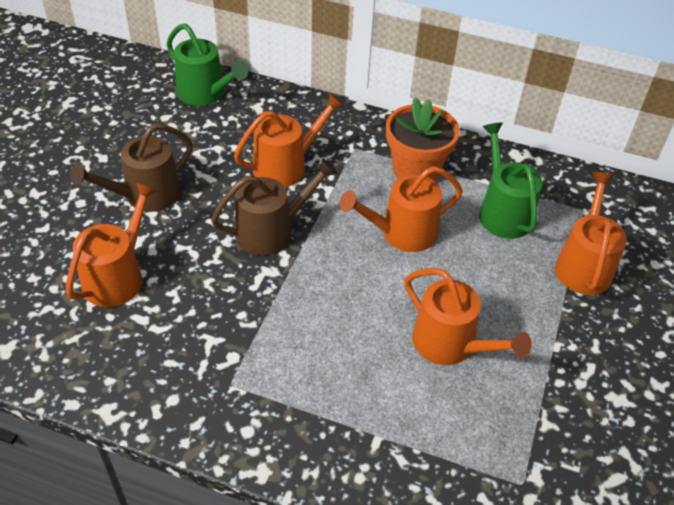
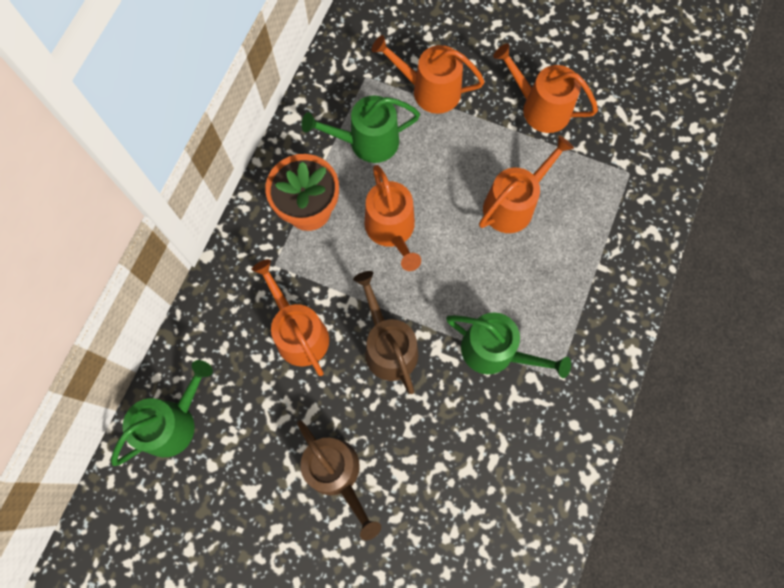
camera: 85 degrees left, 25 degrees up
orange watering can [66,182,157,307] -> orange watering can moved to [493,43,598,133]
none -> green watering can [446,312,571,378]

